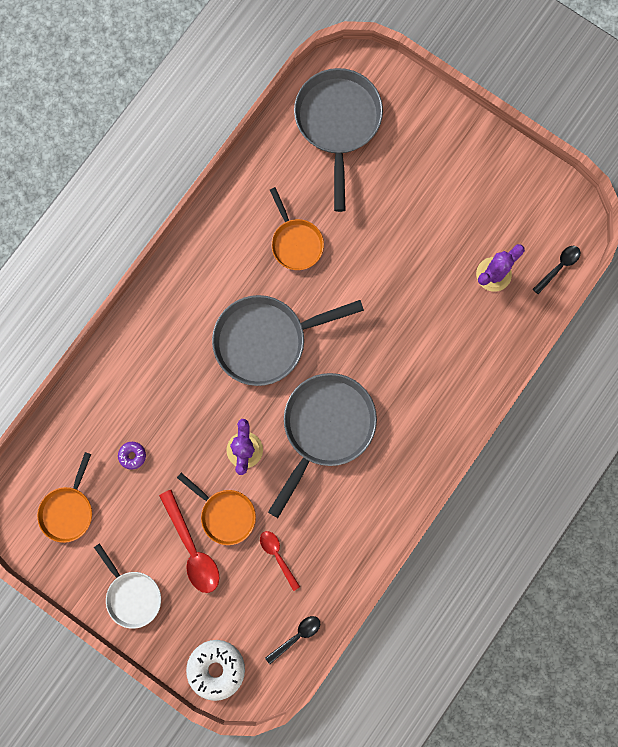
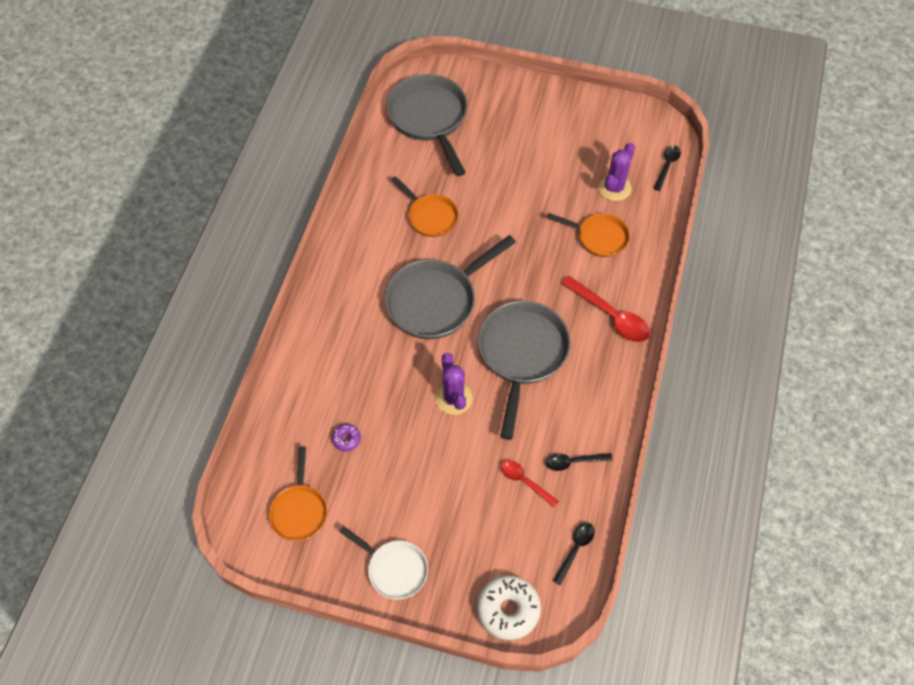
camera: 20 degrees left, 20 degrees down
red spoon [159,490,219,593] -> red spoon moved to [561,276,650,342]
orange pan [177,473,256,545] -> orange pan moved to [546,213,630,257]
none -> black spoon [546,453,613,471]

